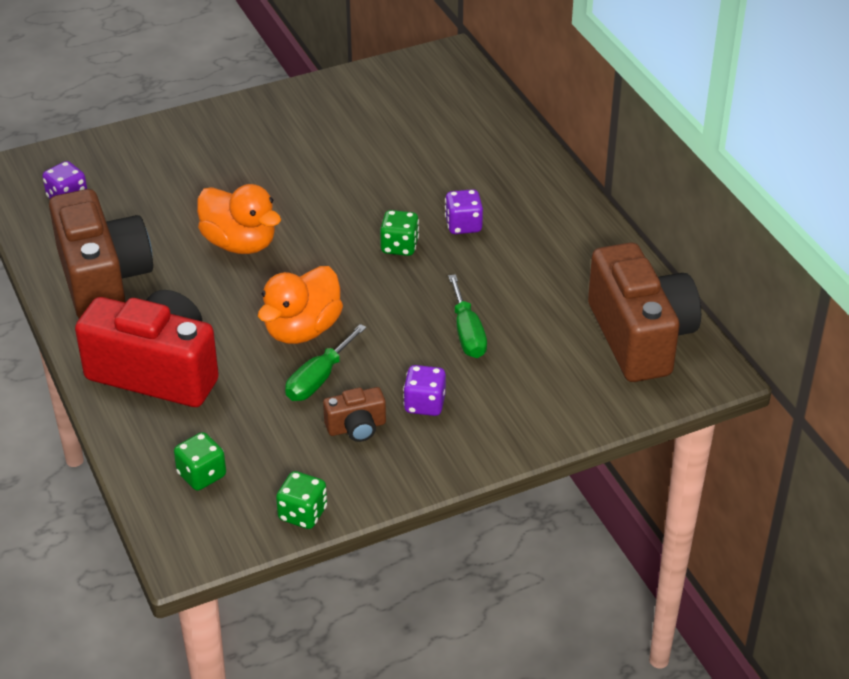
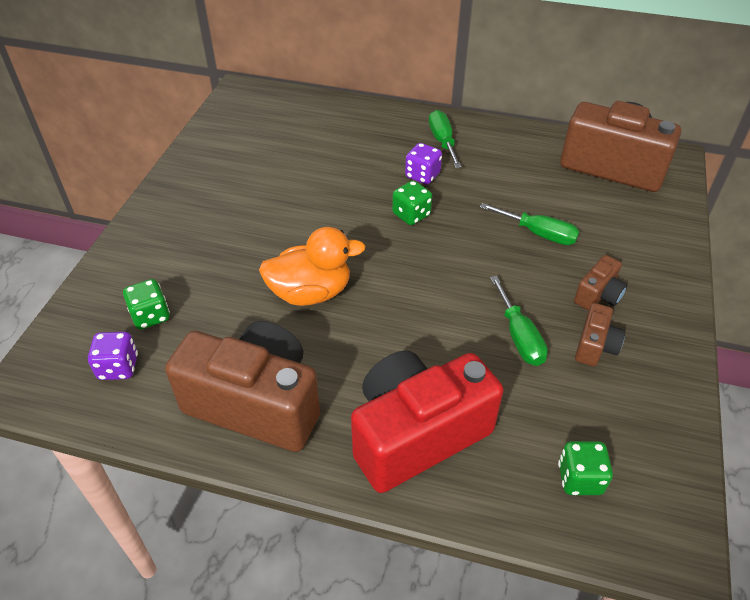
camera: 50 degrees left, 5 degrees up
orange duck [258,266,343,344] -> none
green dice [276,471,327,529] -> green dice moved to [123,279,170,330]
purple dice [403,365,446,416] -> brown camera [574,255,627,311]
none -> green screwdriver [429,110,462,168]

